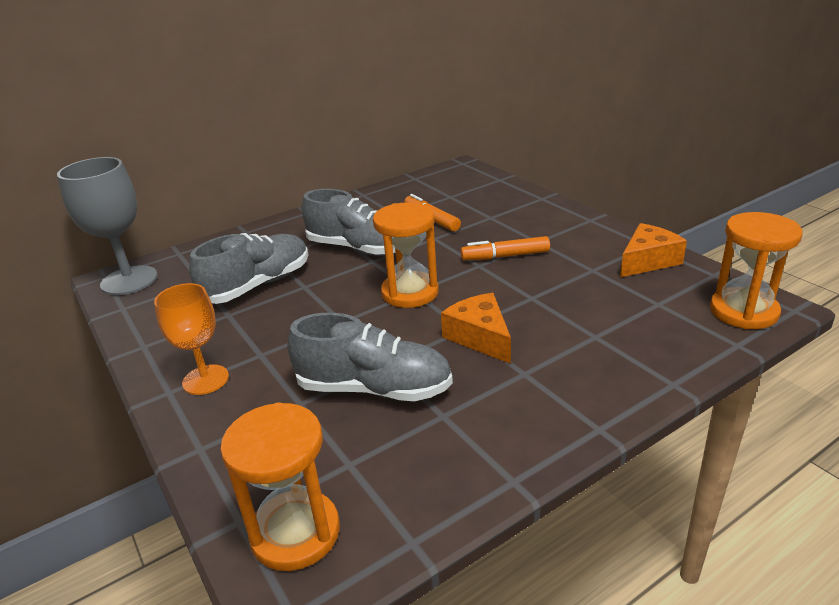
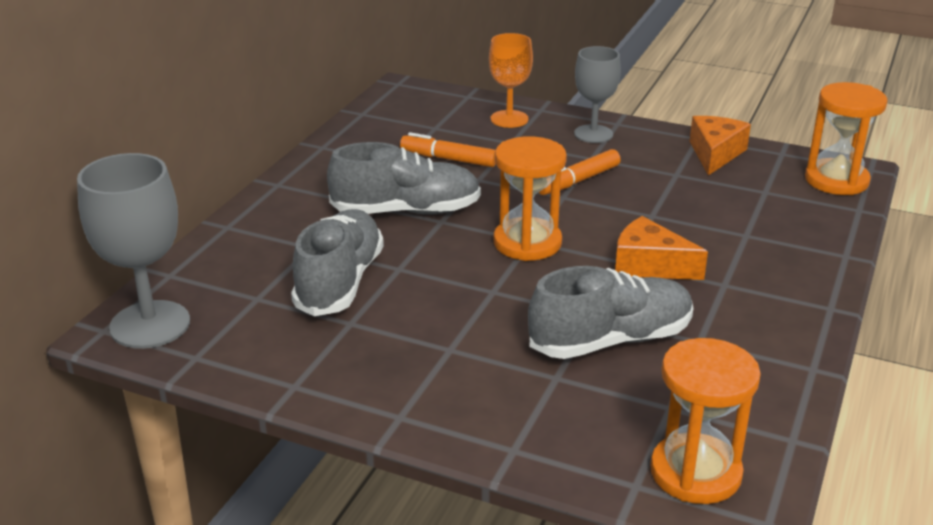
camera: 35 degrees left, 0 degrees up
orange goblet [154,283,229,395] -> orange goblet moved to [489,33,533,128]
none -> grey goblet [574,46,621,143]

